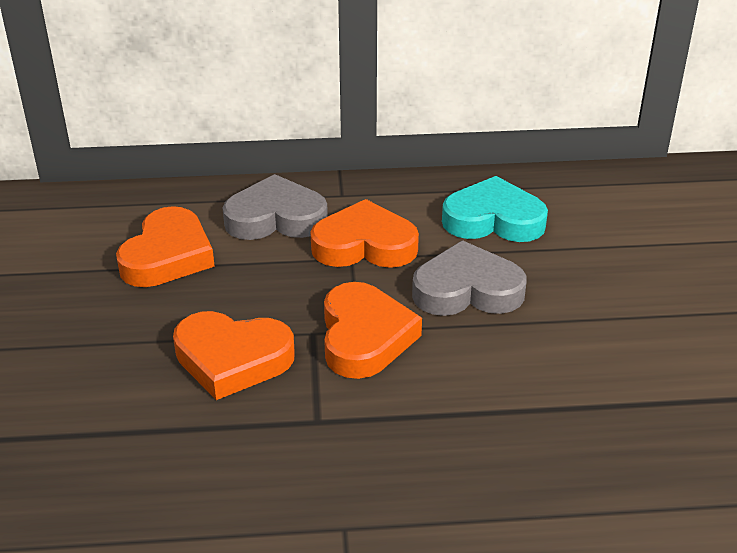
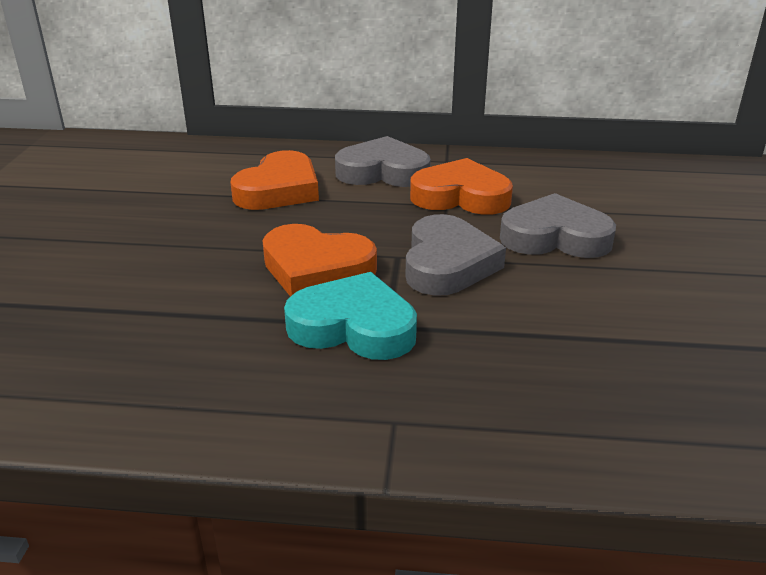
camera: 10 degrees right, 5 degrees down
orange heart [324,282,422,379] -> grey heart [406,214,506,296]
turquoise heart [442,176,548,242] -> turquoise heart moved to [284,272,417,360]

